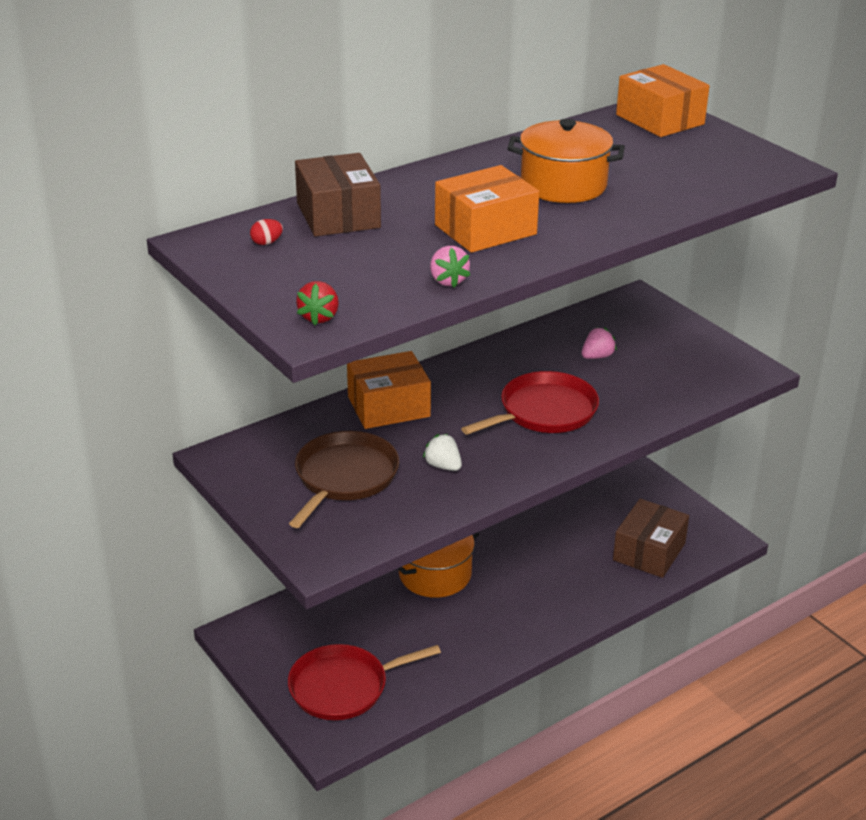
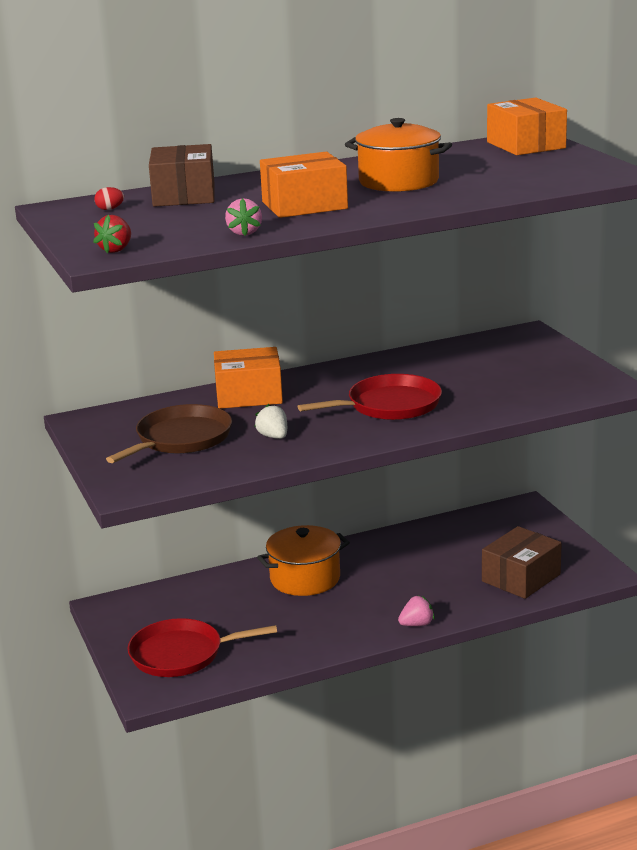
camera: 15 degrees right, 10 degrees down
pink strawberry [581,327,617,359] -> pink strawberry moved to [398,596,435,626]

